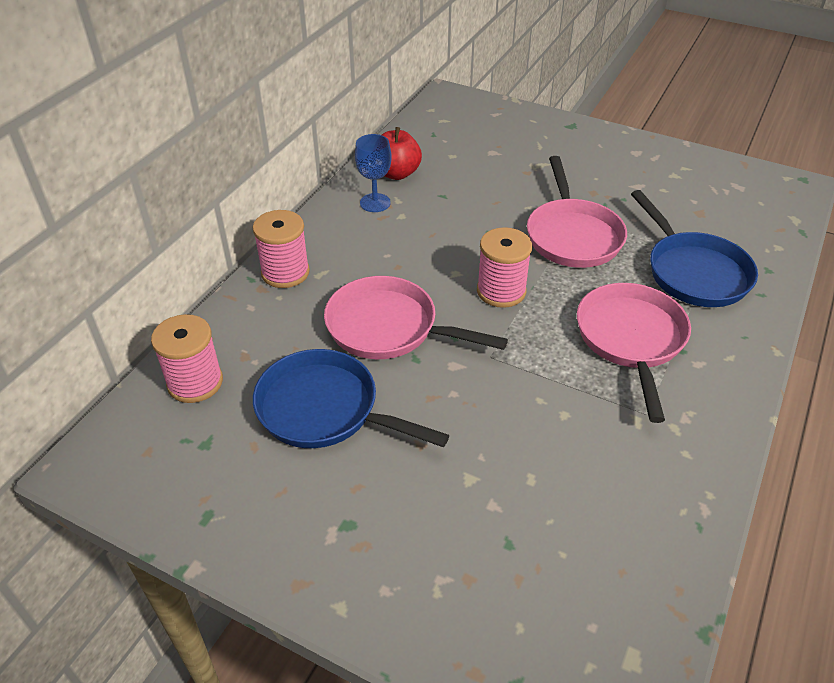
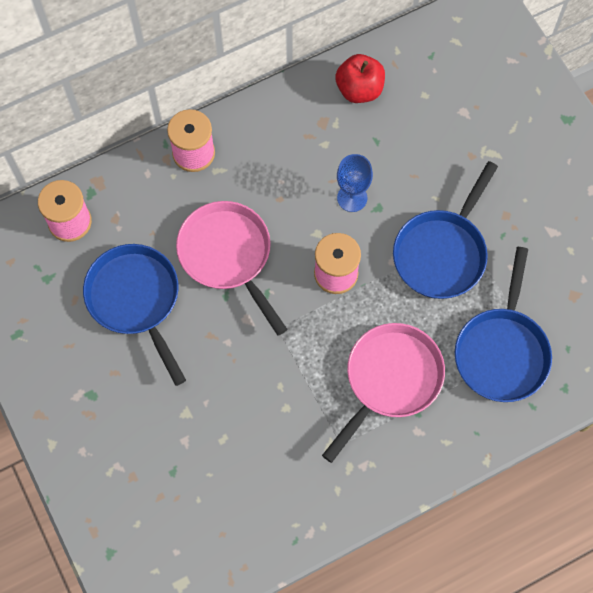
camera: 35 degrees right, 25 degrees up
blue goblet [355,134,392,212] -> blue goblet moved to [337,154,373,212]
pink pan [527,156,627,268] -> blue pan [393,161,498,299]

